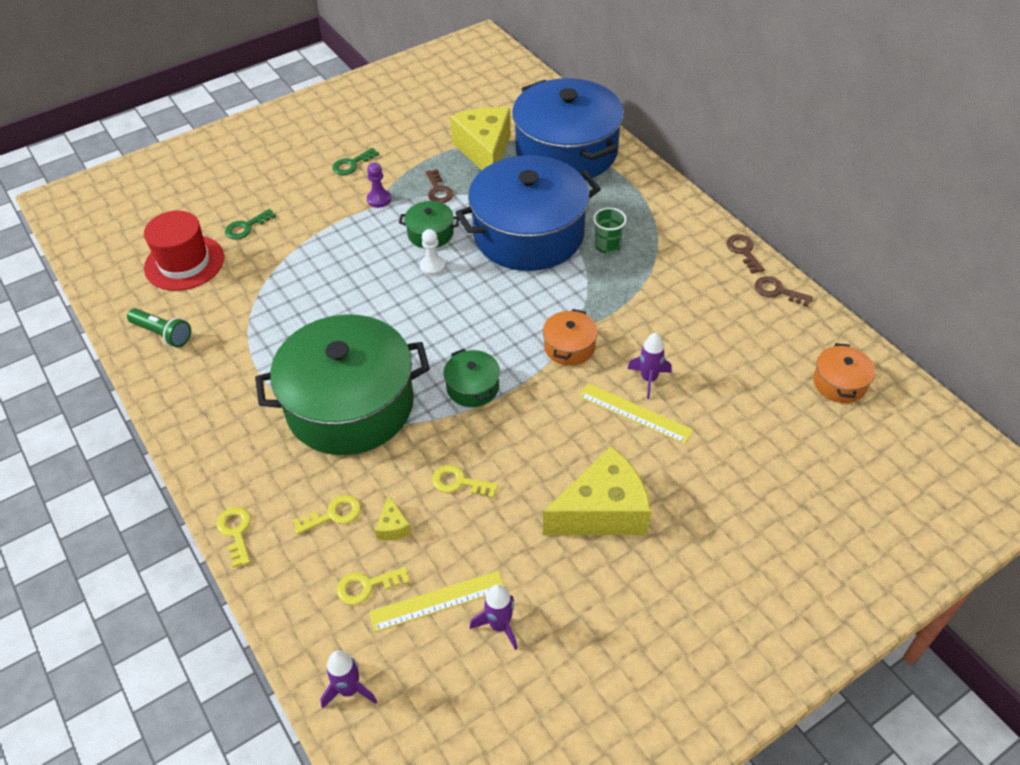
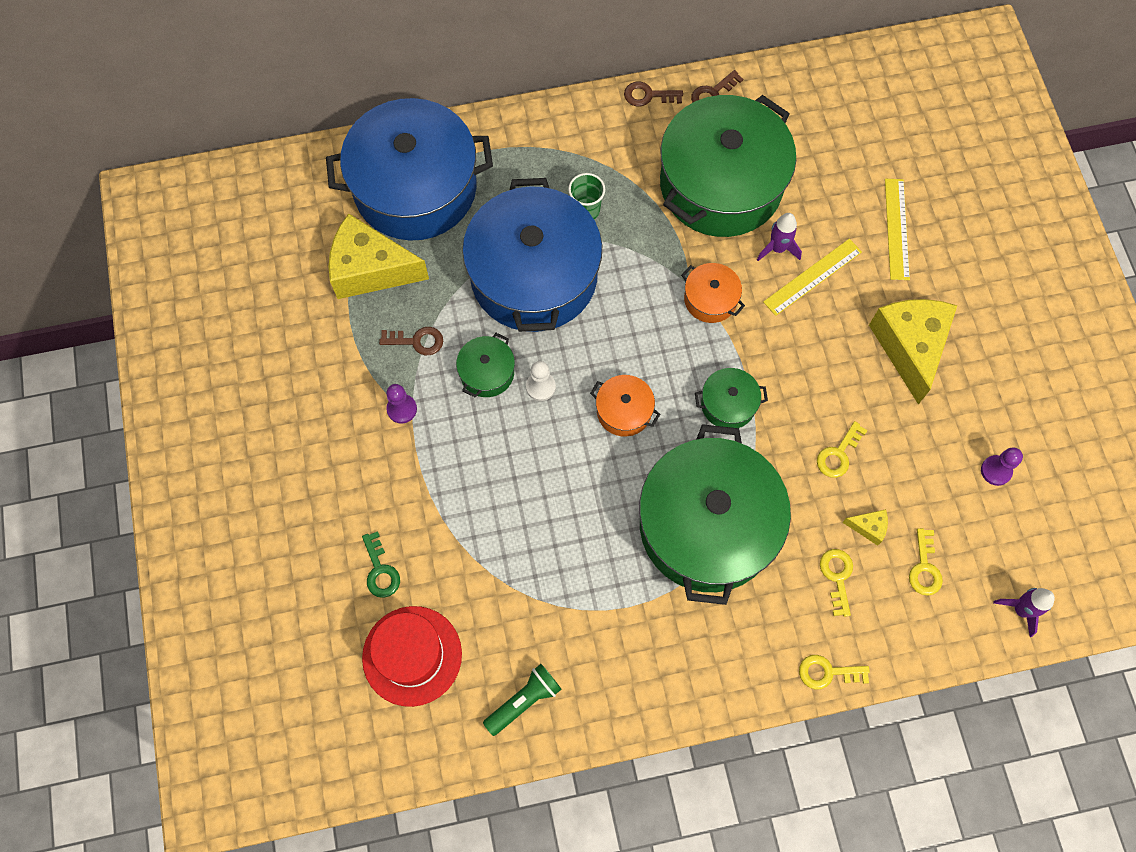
camera: 70 degrees left, 20 degrees up
green key [332,148,379,175] -> none
yellow ruler [369,571,505,632] -> yellow ruler moved to [885,179,910,280]
purple rocket [470,584,518,650] -> purple pawn [981,447,1023,486]
orange pot [813,343,875,403] -> orange pot moved to [590,375,660,437]
none -> green pot [660,95,796,237]

